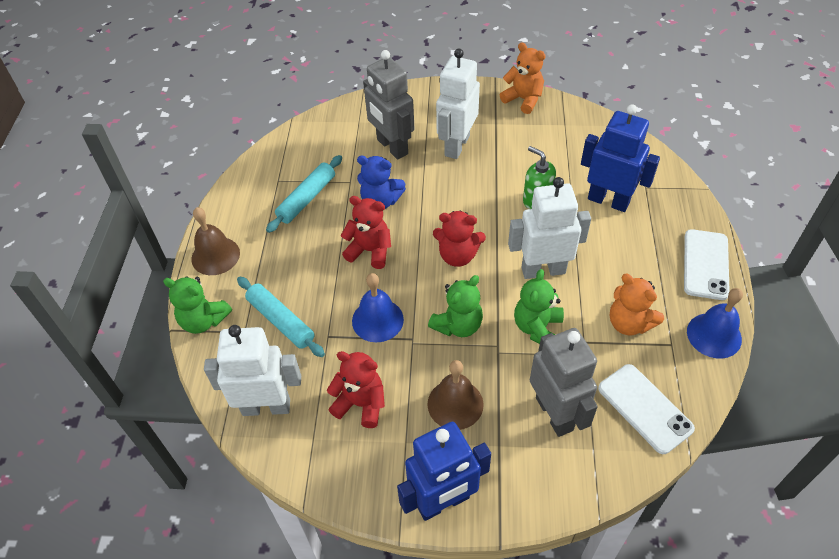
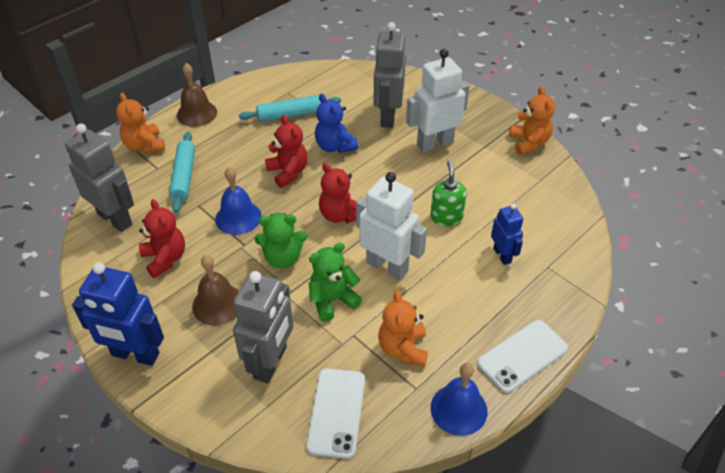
camera: 40 degrees right, 5 degrees down
green teddy bear [163,276,232,334] -> orange teddy bear [116,93,165,153]
white robot [204,325,301,416] -> grey robot [65,124,134,232]
blue robot [581,104,660,212] -> blue robot [491,203,523,265], size x0.58

